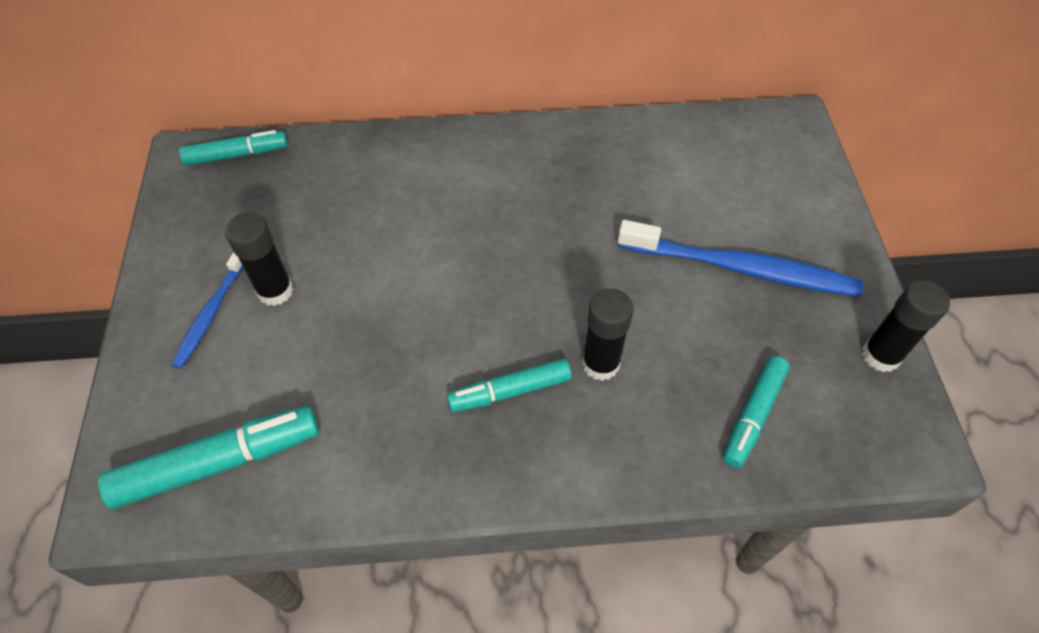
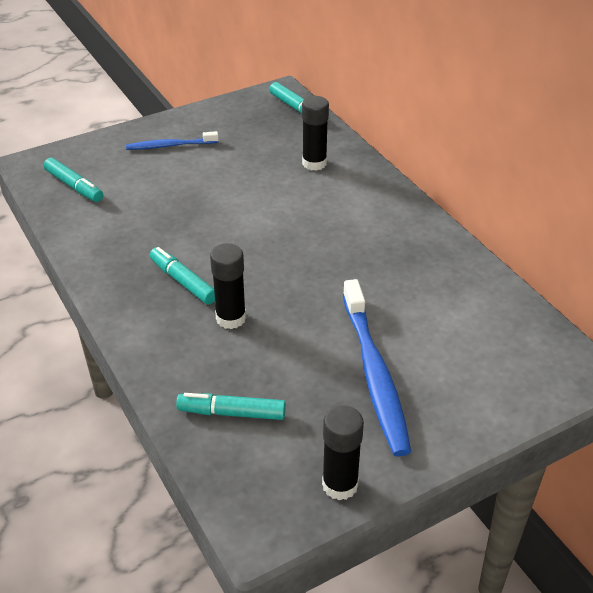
camera: 65 degrees right, 15 degrees down
turquoise marker [98,406,319,509] -> turquoise marker [44,158,103,202], size x0.64
black glue stick [225,213,294,306] -> black glue stick moved to [302,96,329,171]

